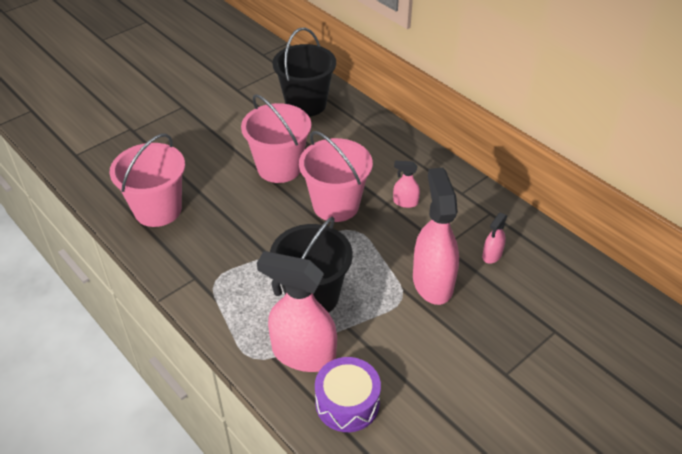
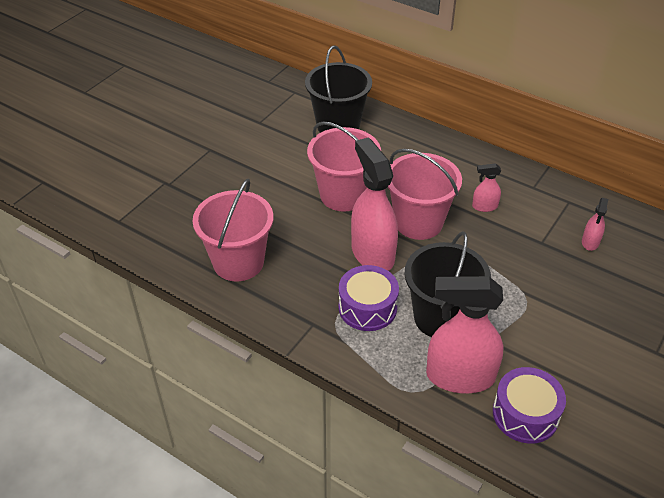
camera: 15 degrees left, 0 degrees up
pink spray bottle [413,168,459,305] -> pink spray bottle moved to [351,137,398,271]
none -> purple drum [339,265,399,331]

